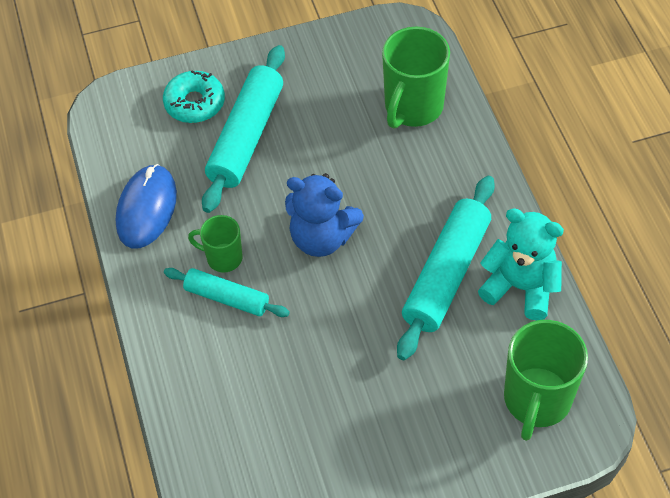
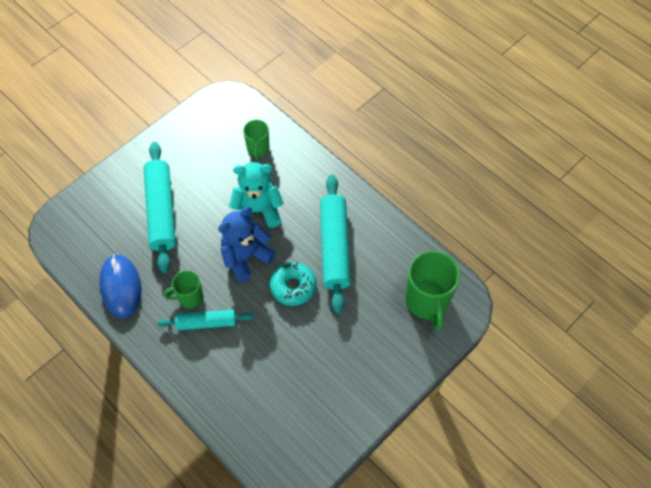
camera: 30 degrees left, 5 degrees up
turquoise donut [163,70,225,123] -> turquoise donut moved to [270,262,316,306]
blue teddy bear [285,173,364,257] -> blue teddy bear turned 150 degrees clockwise [218,207,276,282]
green mug [382,27,450,129] -> green mug [243,120,270,160], size x0.56
turquoise teddy bear [478,208,564,320] -> turquoise teddy bear moved to [229,162,284,228]

